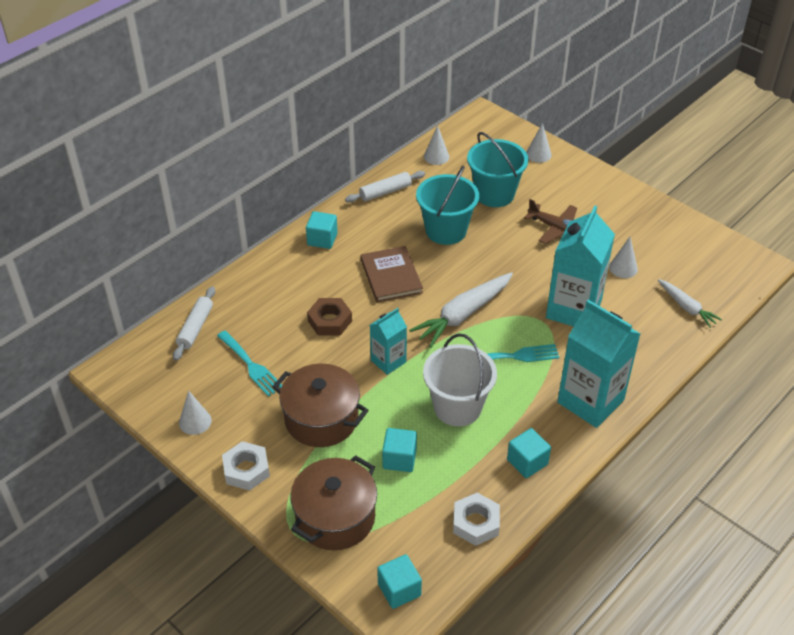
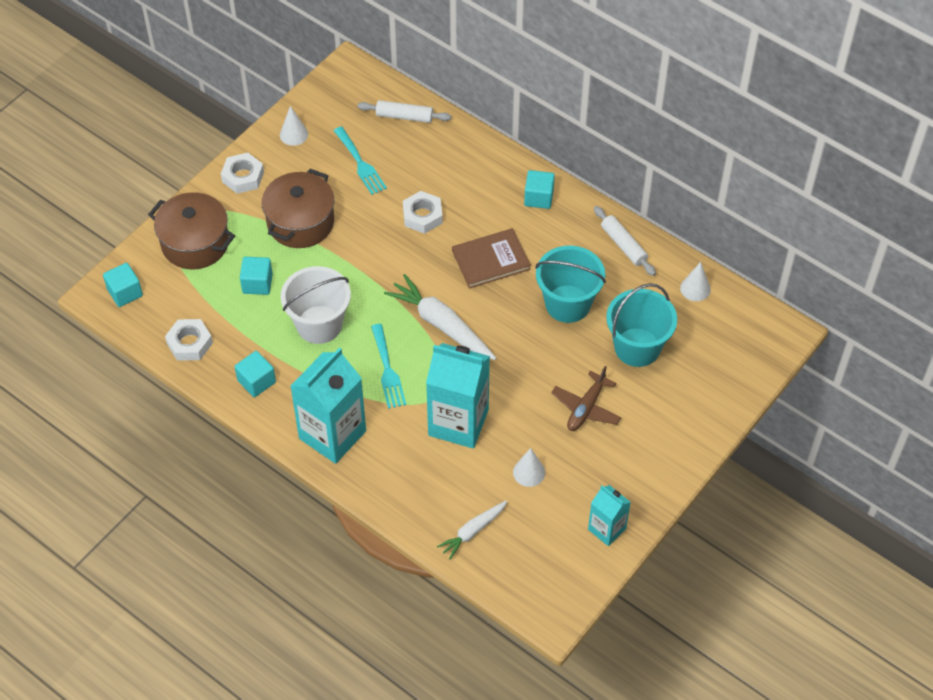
camera: 85 degrees right, 10 degrees up
turquoise fork [217,331,282,397] -> turquoise fork turned 75 degrees counterclockwise [333,126,387,195]
brown nut [307,298,352,336] -> white nut [403,191,443,234]
turquoise carton [370,308,407,375] -> turquoise carton moved to [588,485,631,546]
white cone [526,123,552,163] -> none

